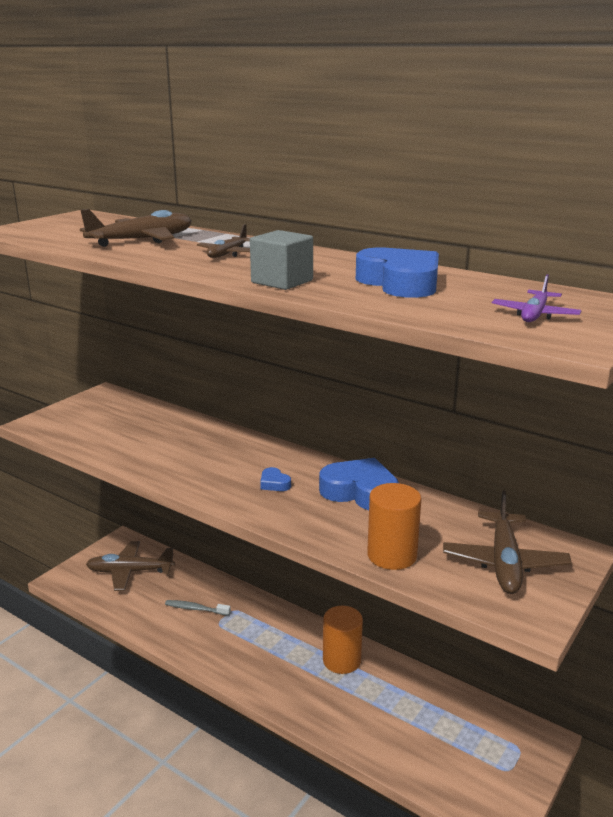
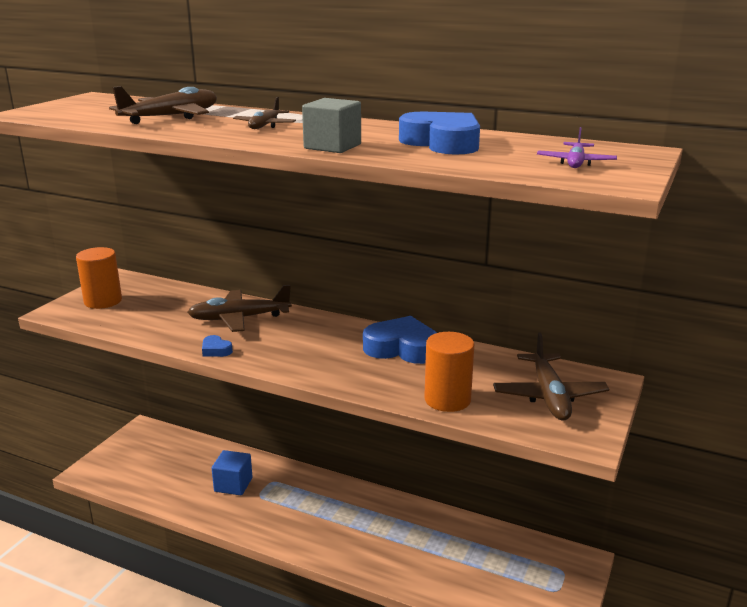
camera: 10 degrees left, 0 degrees up
brown plane [86,541,175,591] -> brown plane moved to [187,285,292,332]
grey toothbrush [165,600,231,616] -> blue cube [212,450,253,495]
blue heart [260,467,291,491] -> blue heart moved to [202,335,233,357]
orange cylinder [323,606,363,674] -> orange cylinder moved to [76,247,122,309]

